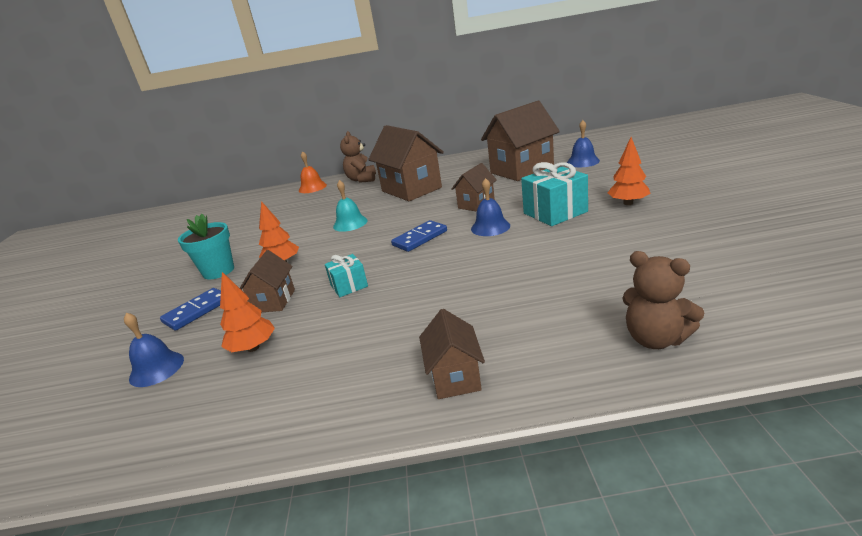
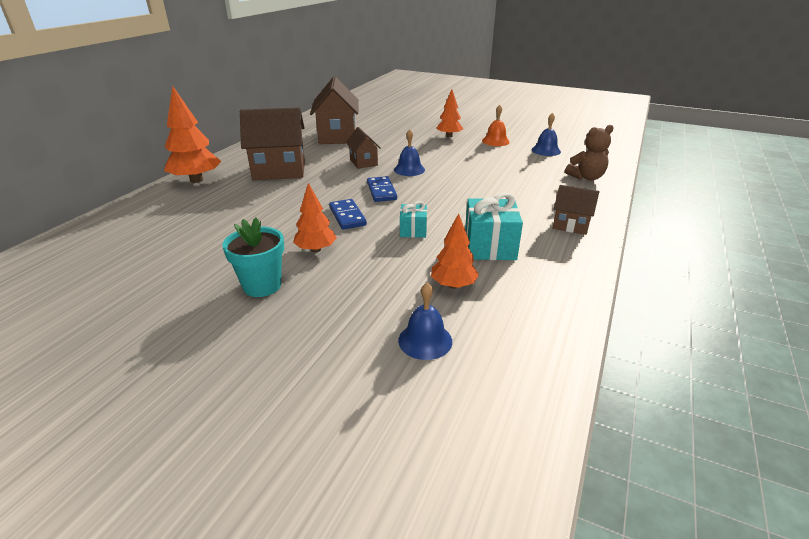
camera: 65 degrees left, 5 degrees up
blue domino [160,288,221,331] -> blue domino moved to [329,199,367,230]
brown house [240,250,295,312] -> none
orange bell [299,151,327,193] -> orange bell moved to [482,105,510,146]
turquoise bell [333,180,368,232] -> none
brown teddy bear [340,131,376,183] -> orange tree [164,85,222,183]
turquoise gift [521,162,588,226] -> turquoise gift moved to [465,193,523,260]
blue bell [567,120,600,167] -> blue bell moved to [532,113,561,156]

